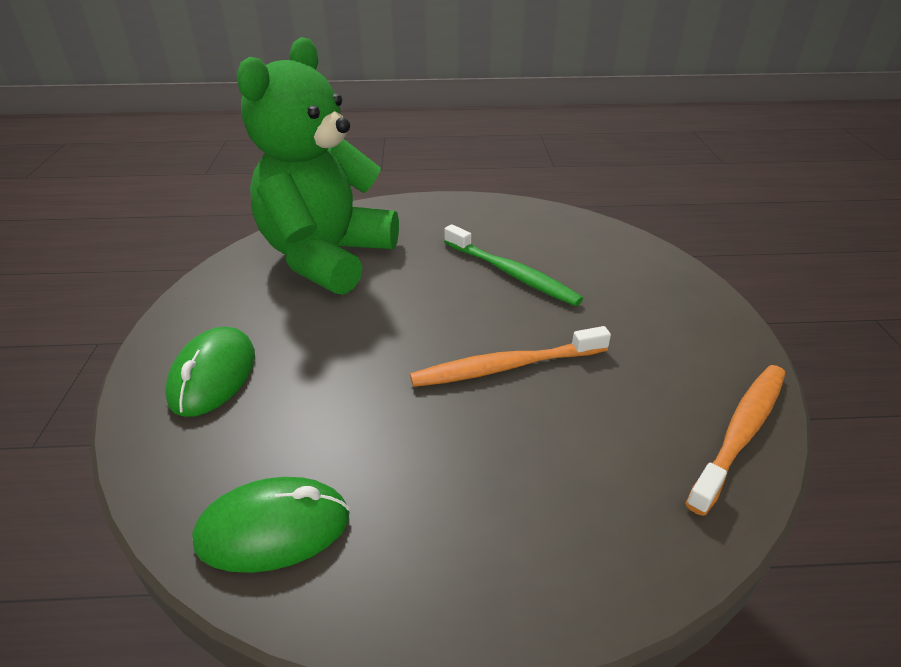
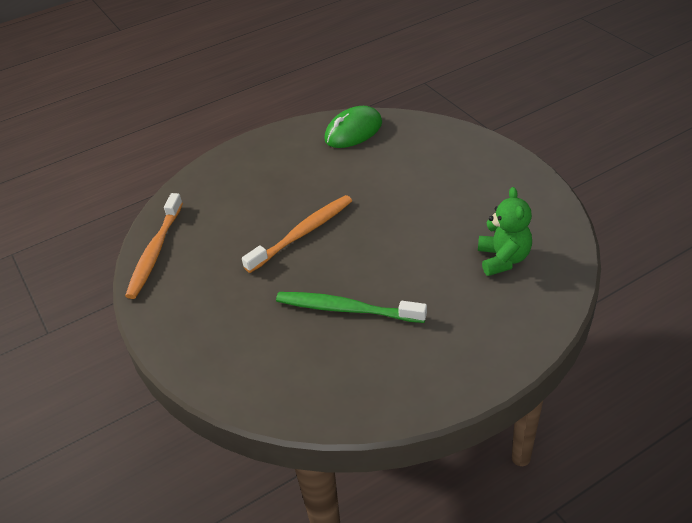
camera: 155 degrees right, 5 degrees up
green mouse [165,327,255,417] -> none
green teddy bear [237,37,399,295] -> green teddy bear [478,187,532,276], size x0.45

